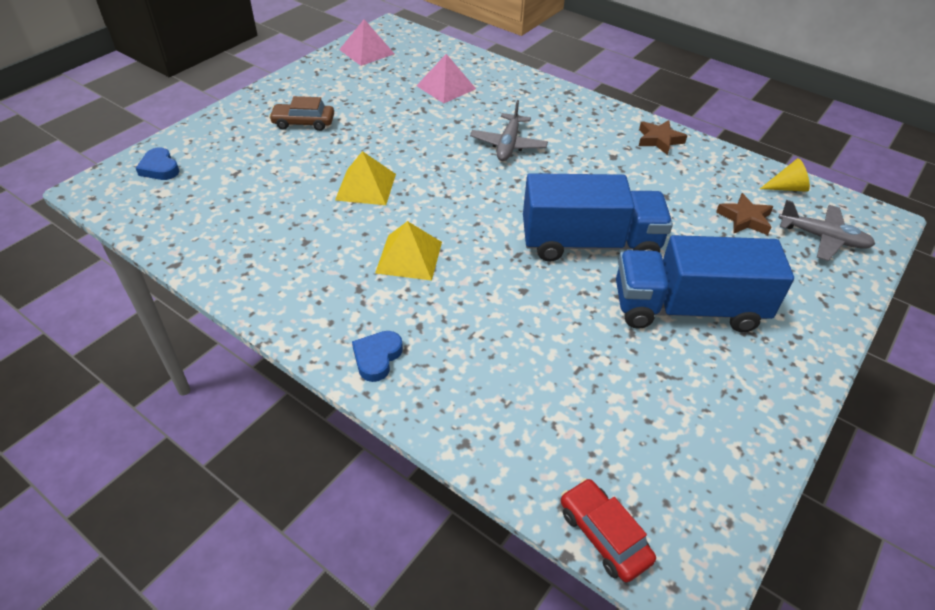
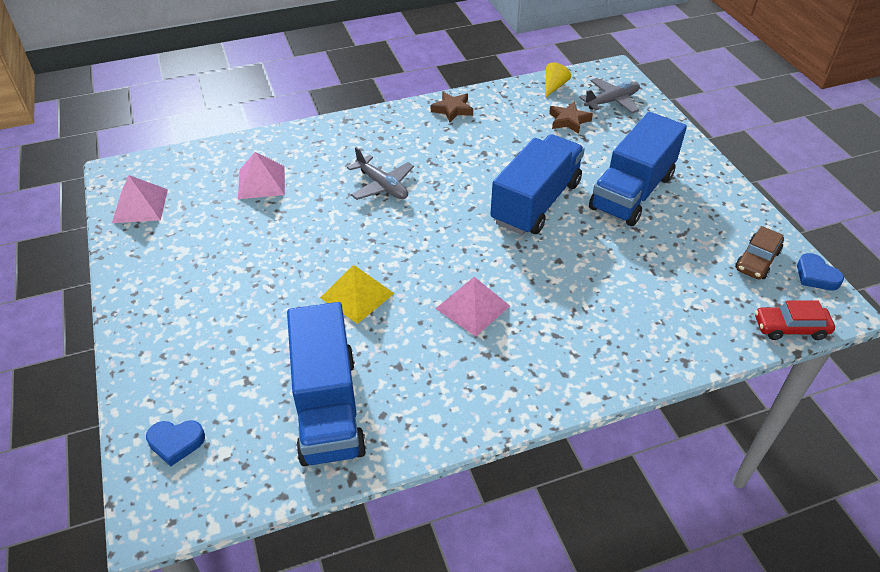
camera: 55 degrees left, 0 degrees up
brown car [269,96,334,131] -> brown car moved to [735,226,784,280]
blue heart [352,331,403,382] -> blue heart moved to [797,253,844,290]
yellow pyramid [375,221,442,281] -> pink pyramid [435,277,510,336]
none -> blue truck [287,302,366,466]

